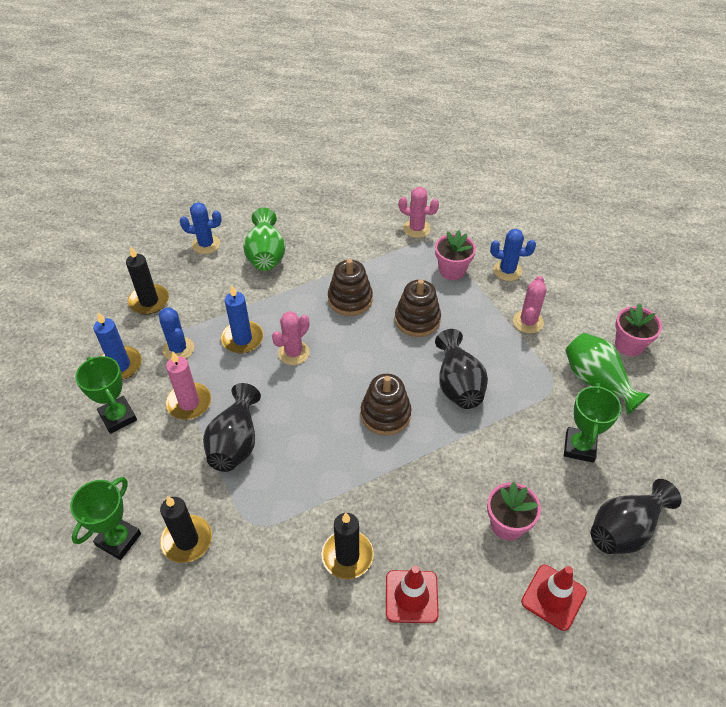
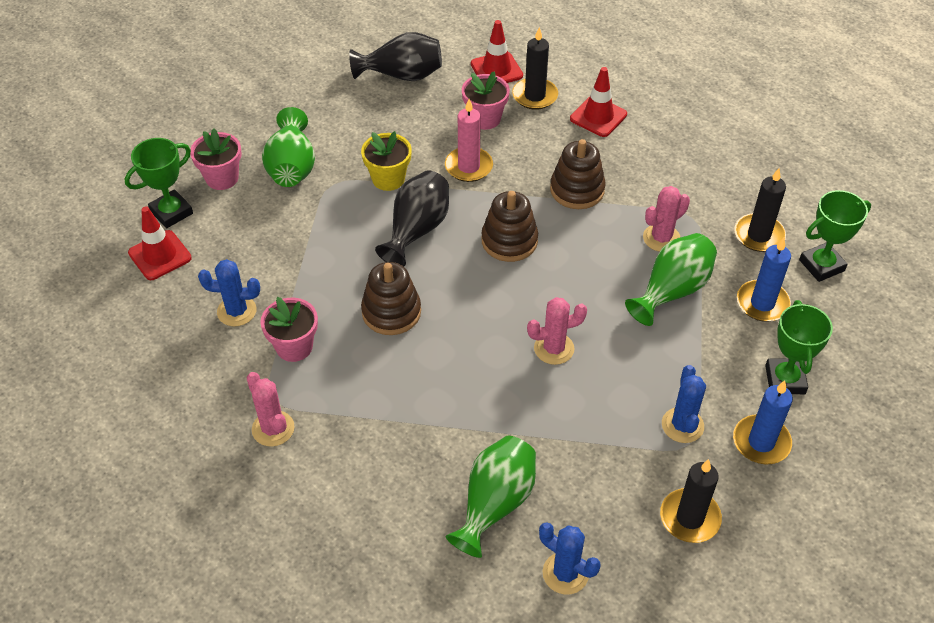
camera: 145 degrees left, 0 degrees up
pink candle [166,351,211,420] -> pink candle moved to [445,99,493,182]
black vase [203,383,261,472] -> green vase [625,233,717,326]
blue candle [221,286,263,353] -> blue candle moved to [737,237,791,322]
black candle [321,513,374,579] -> black candle moved to [512,27,558,110]
brown stacking toy [328,259,373,316] -> brown stacking toy moved to [550,139,606,209]
blue cactus [490,229,536,281] -> blue cactus turned 45 degrees counterclockwise [198,259,260,327]
pink cactus [513,276,547,333] -> pink cactus moved to [643,186,690,252]
green trophy [564,383,621,463] -> green trophy moved to [125,138,193,228]
none -> red traffic cone [128,206,192,280]
none -> yellow flower pot [361,131,412,191]

